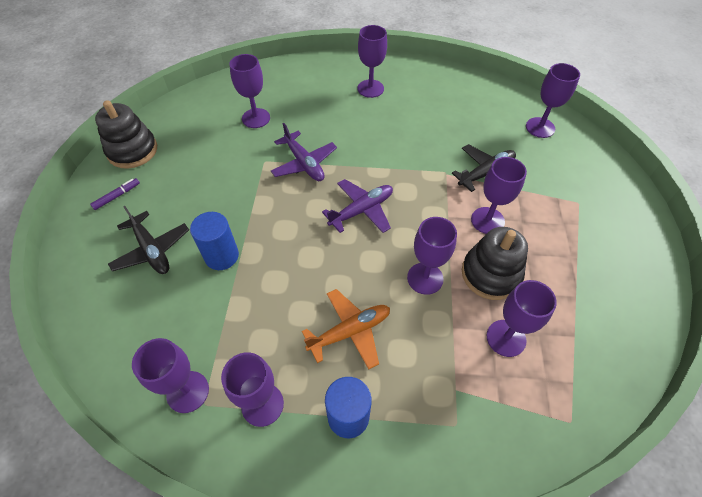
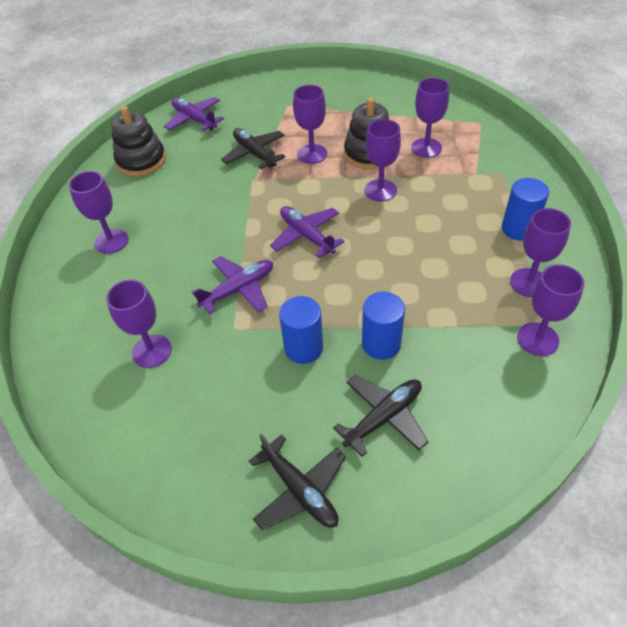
camera: 90 degrees left, 5 degrees down
purple marker [90,178,140,210] -> black plane [249,434,346,530]
black stacking toy [95,100,157,169] -> black stacking toy moved to [111,106,166,176]
orange plane [302,289,390,369] -> none
purple goblet [526,63,580,138] -> purple plane [164,97,224,131]
none -> blue cylinder [279,296,323,364]

